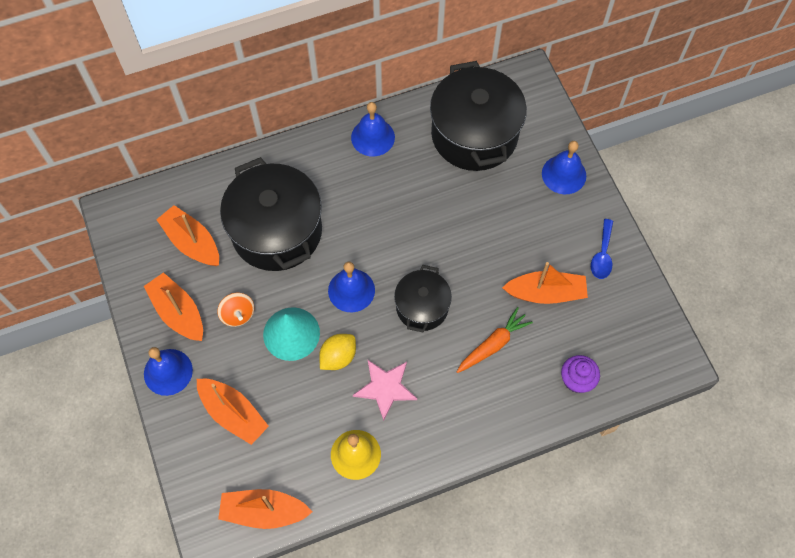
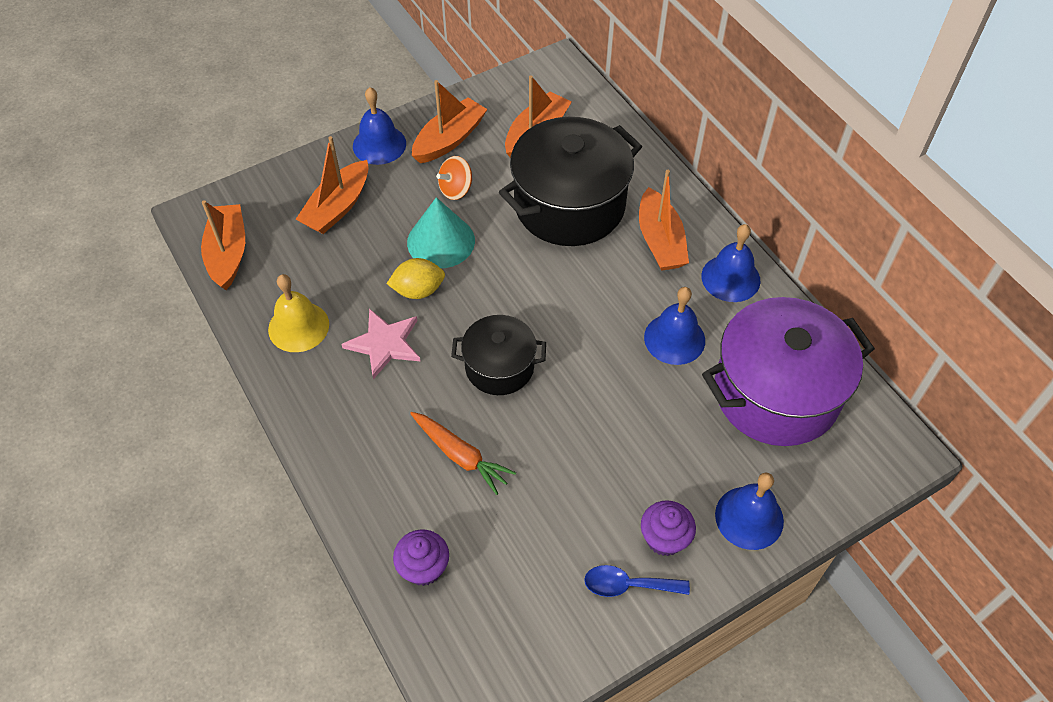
camera: 80 degrees right, 10 degrees down
yellow lemon [319,334,356,370] -> yellow lemon turned 45 degrees counterclockwise [386,258,445,299]
blue bell [328,262,375,312] -> blue bell moved to [644,287,705,365]
black pot [430,61,527,171] -> purple pot [702,297,875,446]
orange boat [502,262,588,304] -> orange boat moved to [639,170,689,271]
none -> purple cupcake [641,500,696,556]

